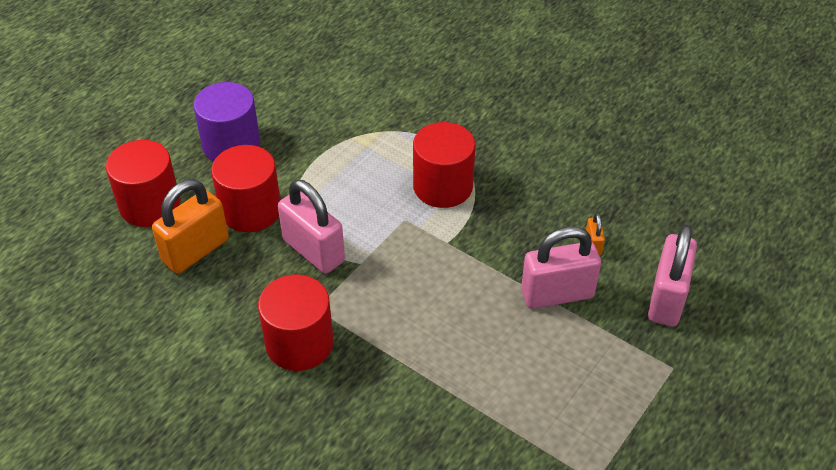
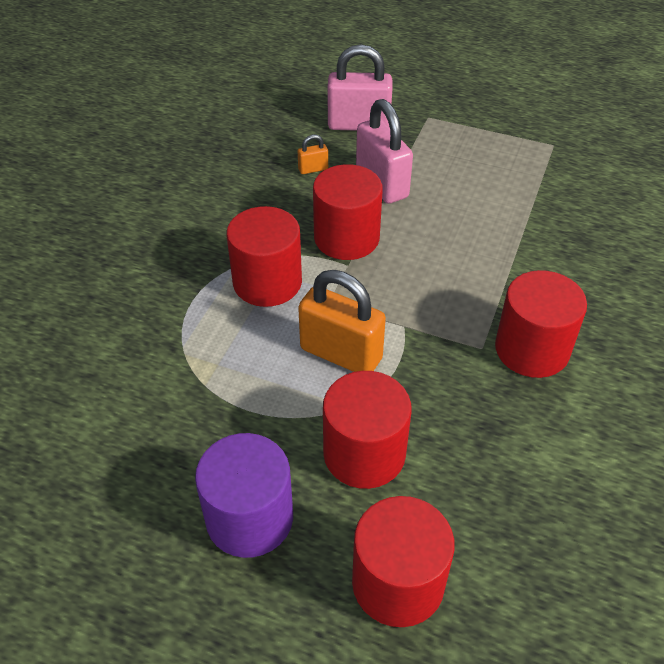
camera: 105 degrees left, 0 degrees up
orange padlock [152,179,229,274] -> orange padlock moved to [298,270,386,372]
pink padlock [278,180,345,274] -> none
none -> red cylinder [313,164,383,260]

